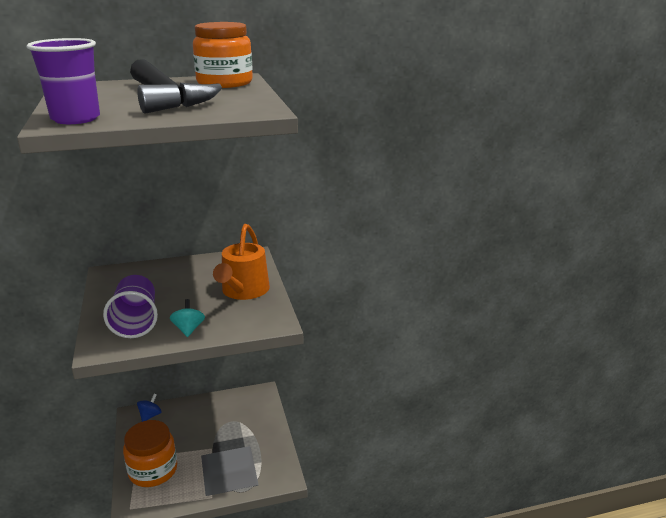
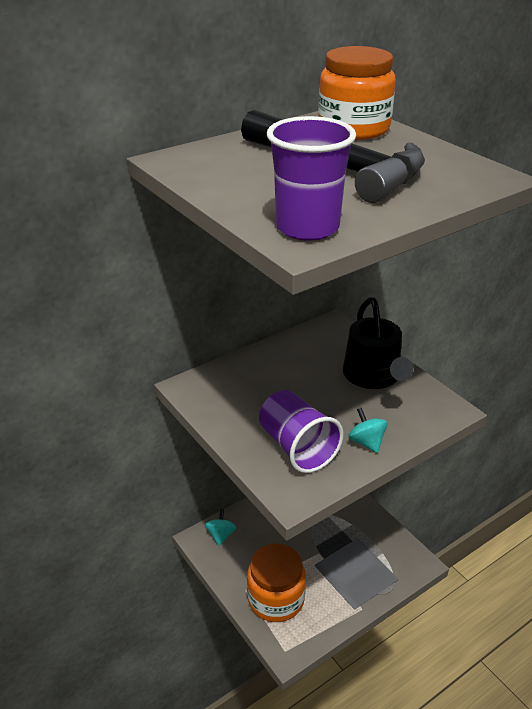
camera: 20 degrees left, 10 degrees up
blue spinning top [137,394,162,422] -> turquoise spinning top [205,509,236,546]
orange watering can [213,224,270,300] -> black watering can [343,297,413,389]

